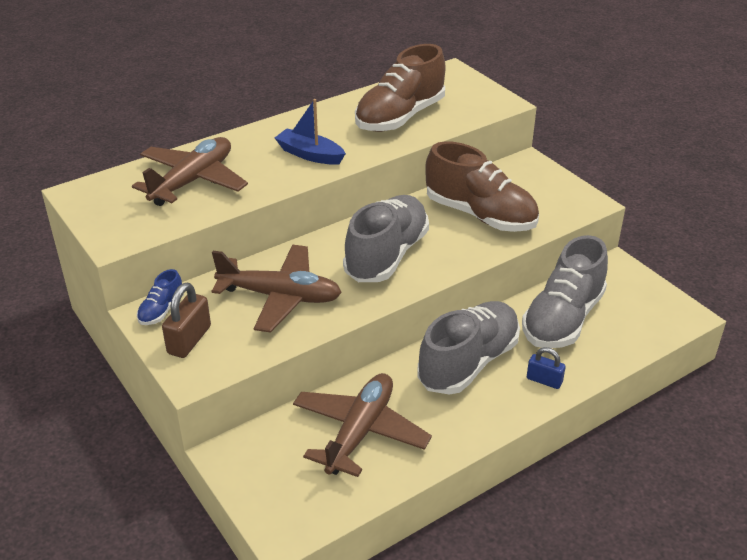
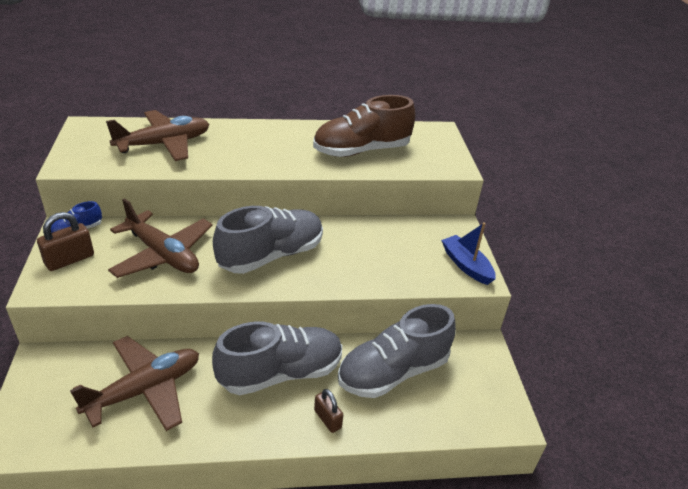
camera: 25 degrees right, 0 degrees up
blue boat [275,99,346,165] -> blue boat moved to [441,223,496,285]
brown shoe [425,141,539,232] -> none
blue padlock [527,347,566,389] -> brown padlock [314,389,343,433]

